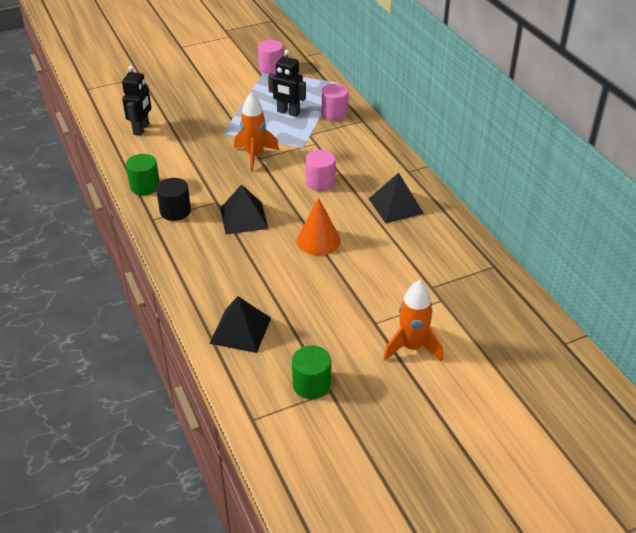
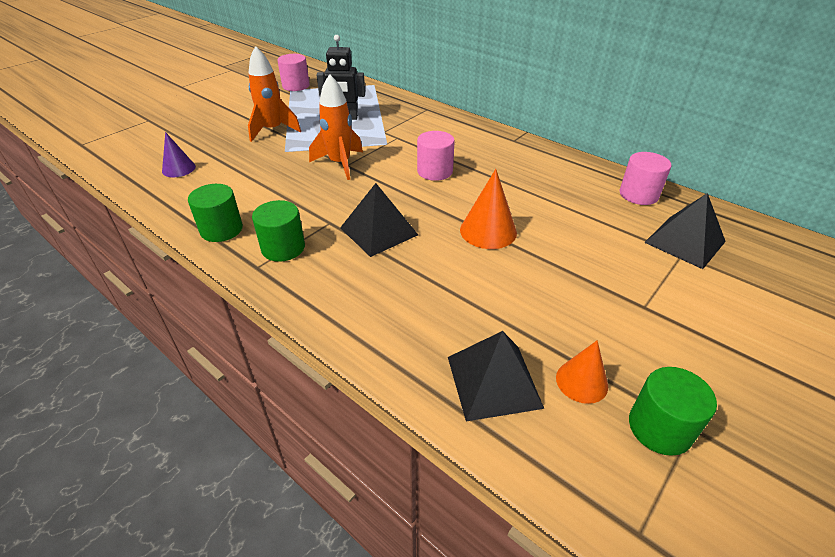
camera: 25 degrees left, 0 degrees up
black robot [122,66,151,136] -> purple cone [162,132,196,177]
black cylinder [156,178,191,221] -> green cylinder [252,200,305,262]
pink cylinder [321,84,349,121] -> pink cylinder moved to [620,152,671,205]
black pyramid [369,173,424,223] -> black pyramid moved to [644,193,726,269]
orange rocket [383,280,443,362] -> orange rocket moved to [248,46,301,142]
none -> orange cone [556,340,608,404]

